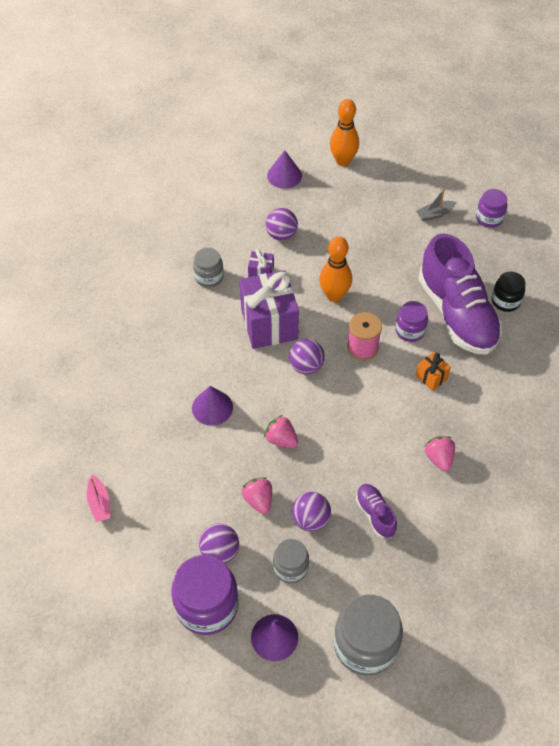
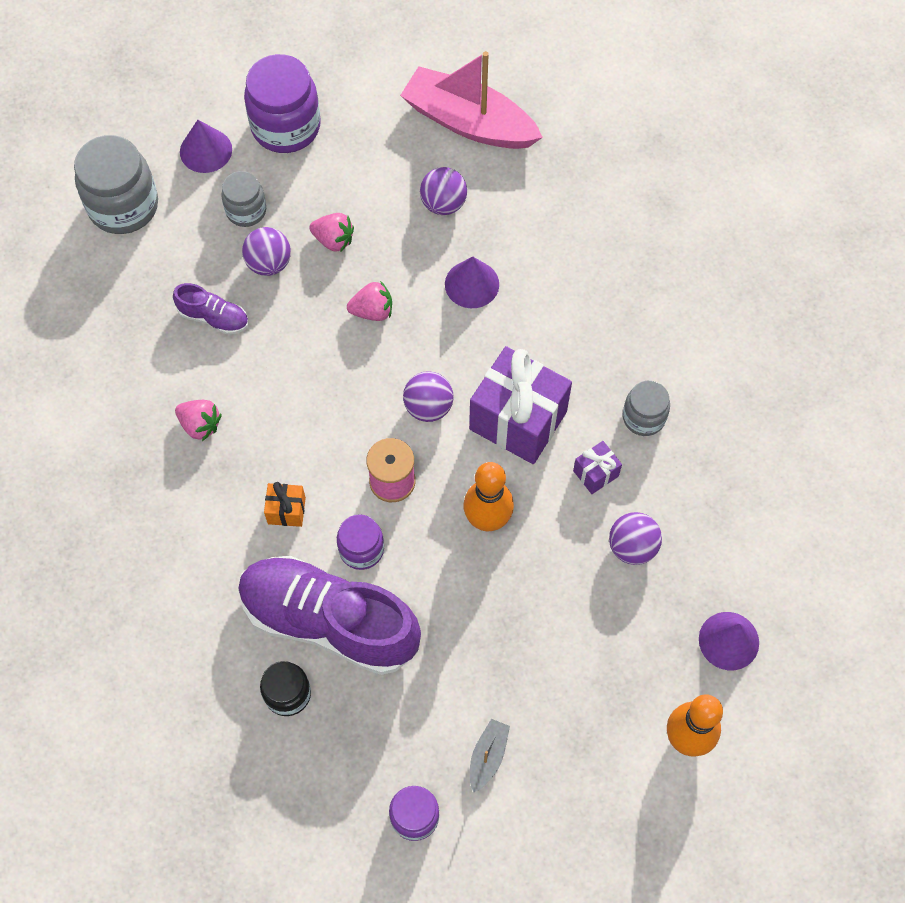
camera: 135 degrees right, 10 degrees up
pink boat [87,475,110,522] -> pink boat [400,51,543,149], size x2.35
purple ball [199,524,239,563] -> purple ball moved to [420,167,467,215]

